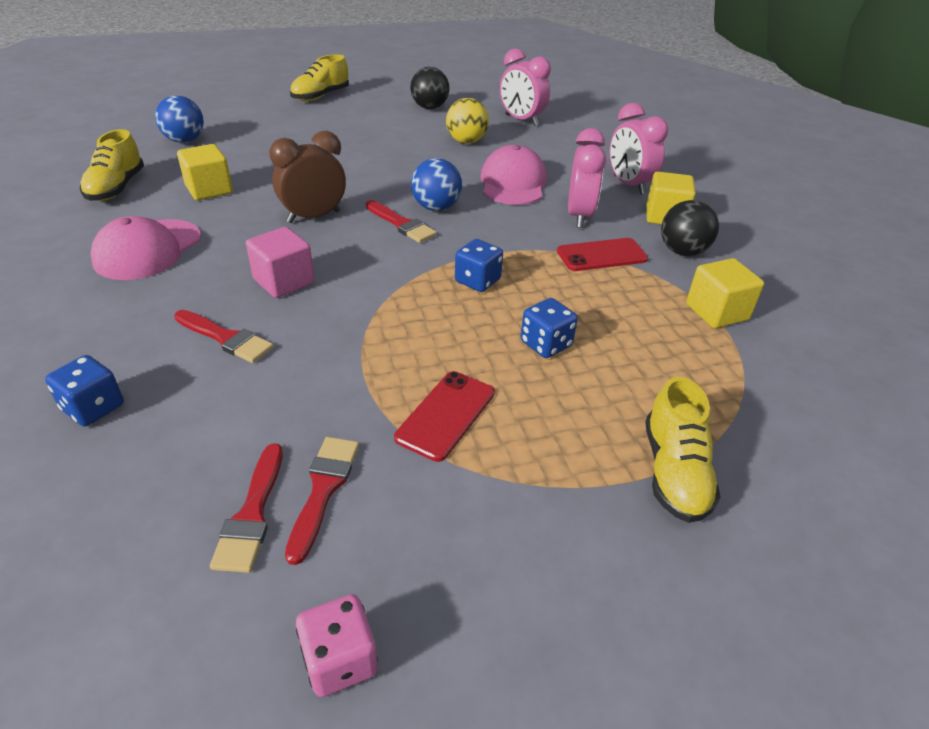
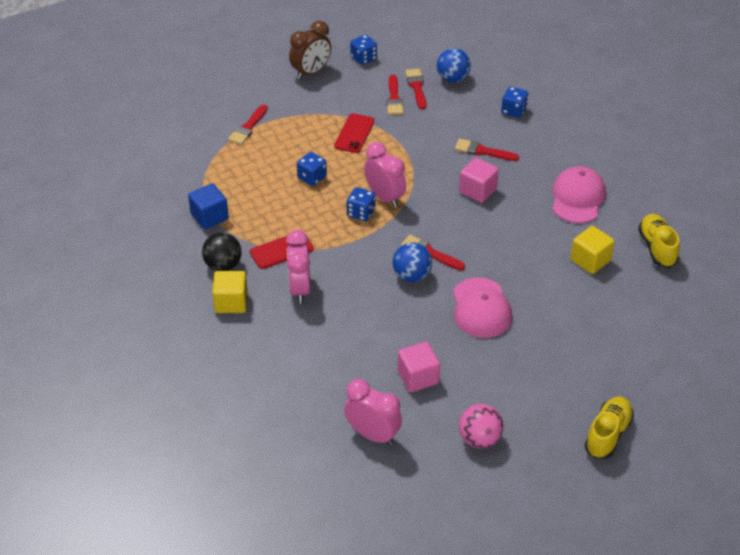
camera: 170 degrees right, 5 degrees up
blue ball [155,95,204,143] -> blue ball moved to [437,48,471,83]
brown clock [269,131,346,223] -> brown clock moved to [289,21,331,80]
pink dice [296,594,378,697] -> blue dice [350,35,377,65]
black ball [410,67,449,109] -> pink ball [459,404,503,448]
yellow ball [446,98,489,144] -> pink cube [398,342,440,392]
pink cap [480,145,547,205] -> pink cap moved to [453,278,512,338]
pink clock [610,103,668,195] -> pink clock moved to [364,142,406,208]
yellow shoe [645,377,721,523] -> red brush [228,105,268,145]
yellow cube [686,258,764,328] -> blue cube [188,183,229,229]

